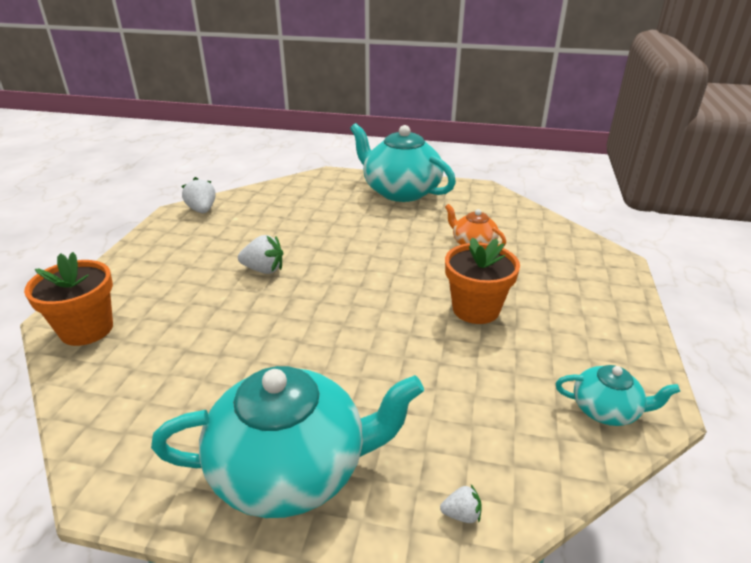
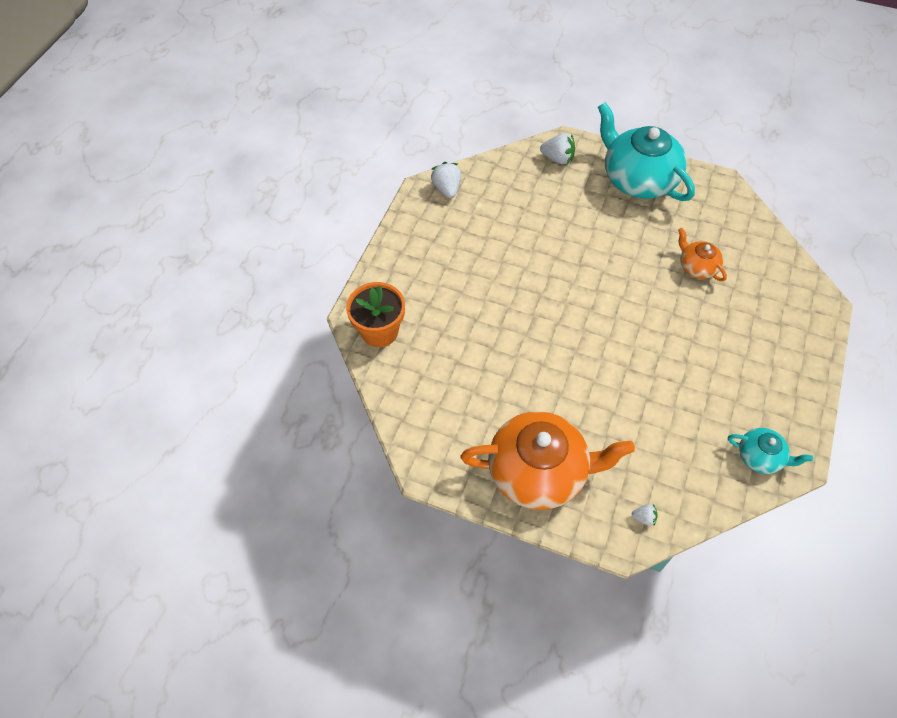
camera: 10 degrees right, 25 degrees up
turquoise teapot [151,366,424,518] -> orange teapot [461,411,635,510]
white strawberry [238,235,283,274] -> white strawberry moved to [540,133,575,164]
orange flower pot [445,237,520,324] -> none

